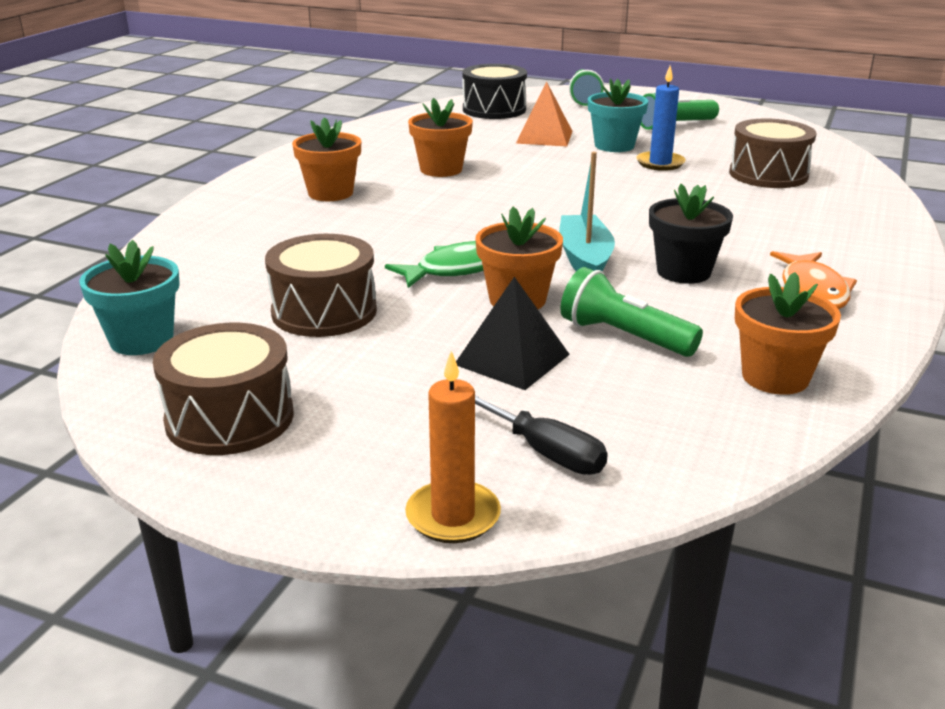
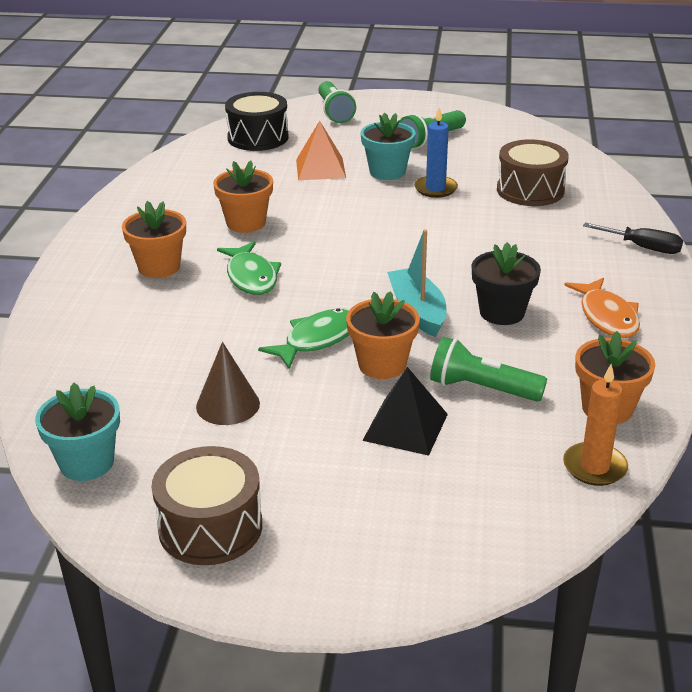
camera: 15 degrees left, 5 degrees up
brown drum [265,234,377,337] -> brown cone [196,342,260,425]
orange candle [405,351,501,543] -> orange candle moved to [563,364,628,486]
black screwdriver [475,395,608,475] -> black screwdriver moved to [583,223,683,254]
none -> green fish [217,241,281,295]

